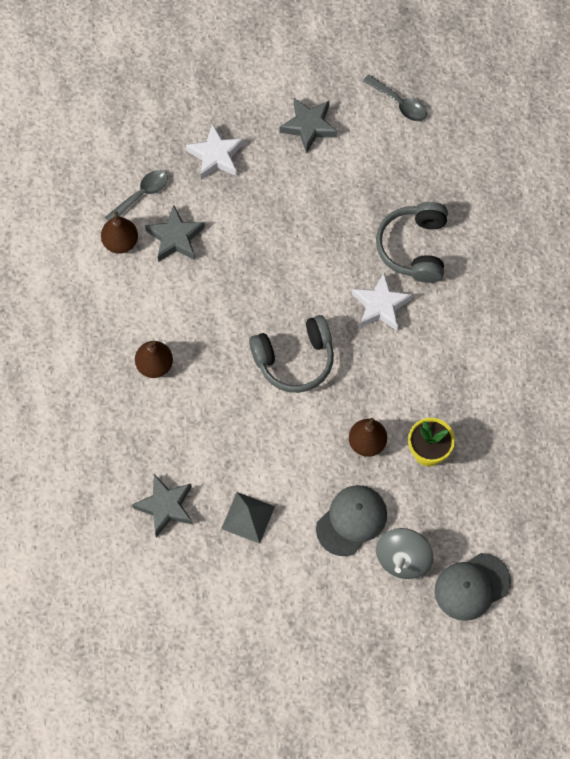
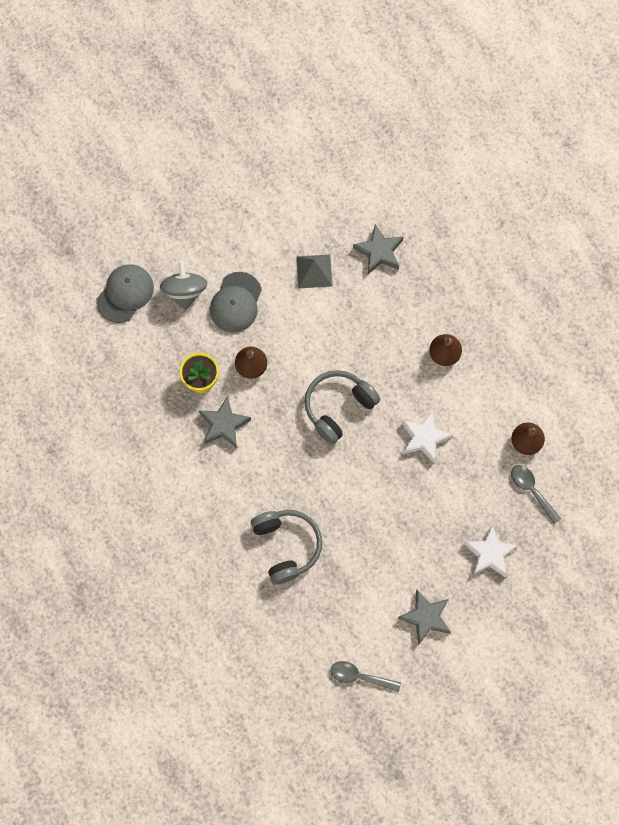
camera: 155 degrees right, 5 degrees up
grey spoon [105,170,168,221] -> grey spoon turned 120 degrees clockwise [511,465,561,524]
grey star [145,205,205,262] -> grey star moved to [199,396,251,448]
white star [352,273,412,331] -> white star moved to [402,410,453,463]

